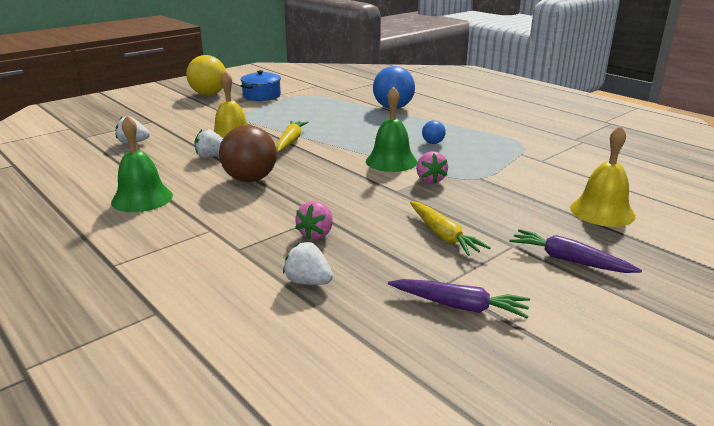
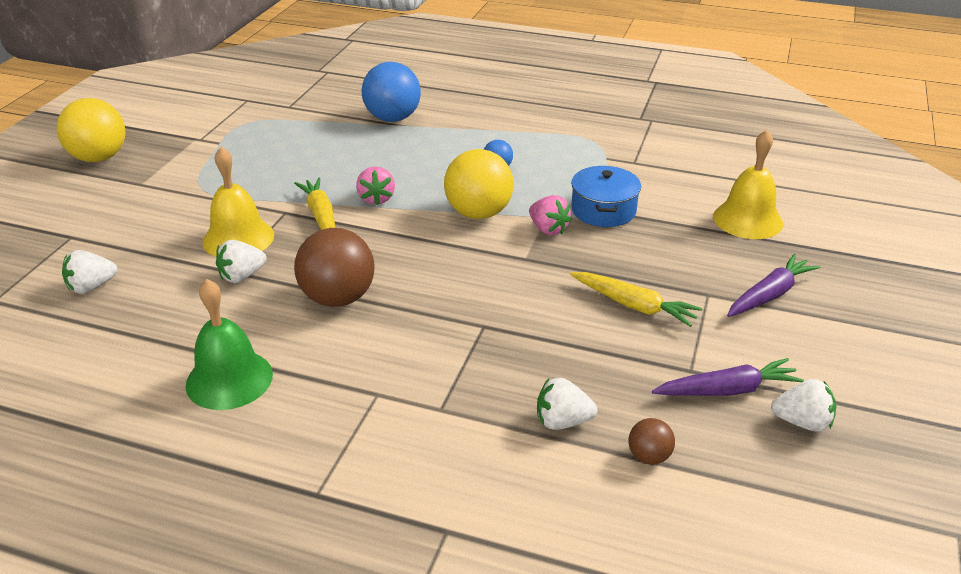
camera: 30 degrees left, 10 degrees up
blue pot [241,70,281,101] -> blue pot moved to [571,166,641,227]
pink strawberry [295,201,333,239] -> pink strawberry moved to [356,167,395,206]
green bell [366,87,417,172] -> yellow ball [444,149,514,219]
purple carrot [510,229,642,273] -> purple carrot turned 135 degrees clockwise [727,254,820,317]
none -> brown ball [629,418,675,465]
none -> white strawberry [771,379,837,432]

